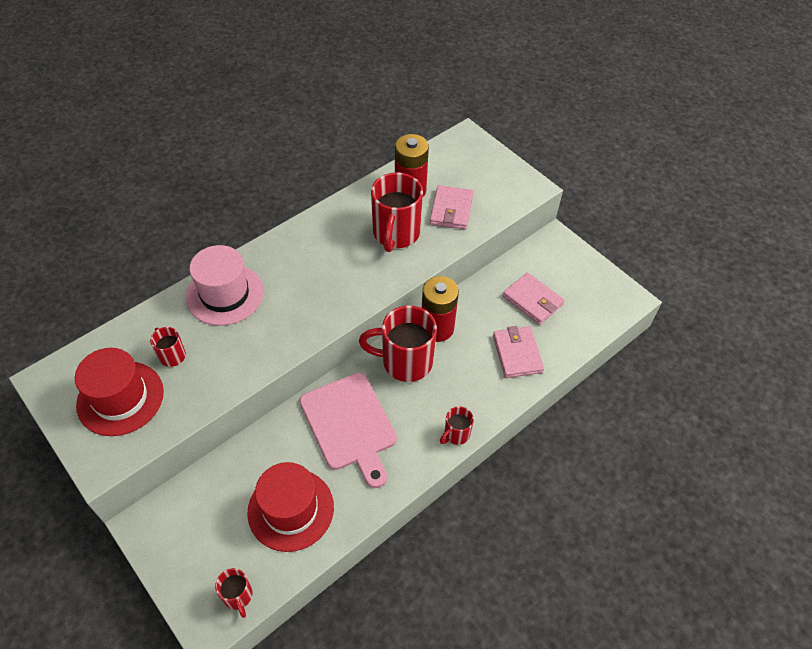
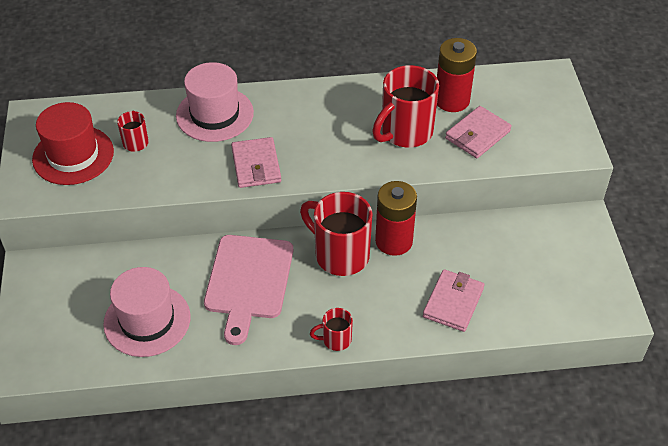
camera: 35 degrees right, 5 degrees down
red mug [215,568,252,618] -> none
red hat [247,462,334,552] -> pink hat [103,267,191,357]
pink wallet [503,272,564,325] -> pink wallet moved to [231,137,281,188]

